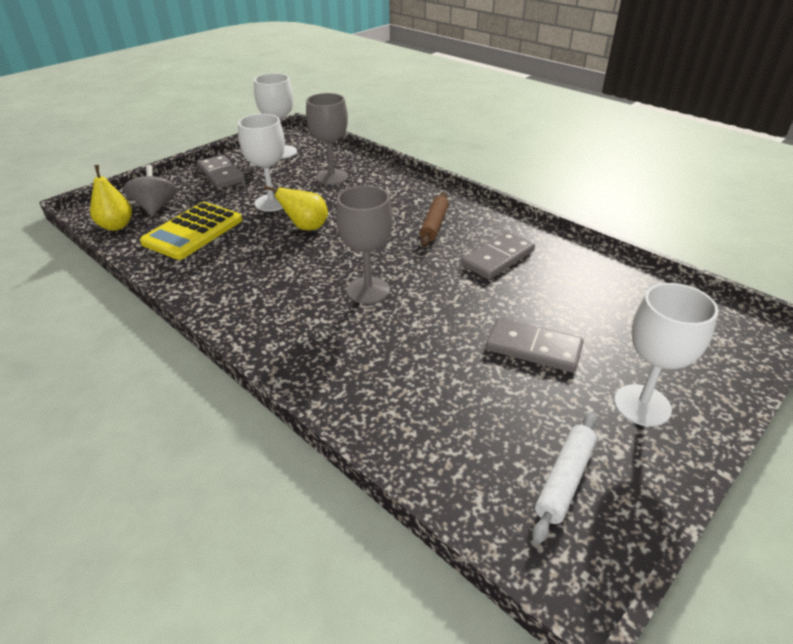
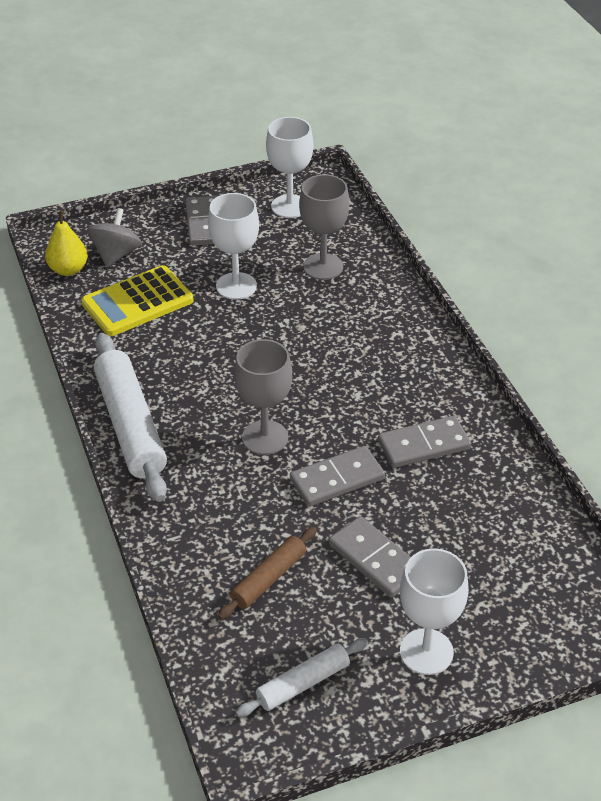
camera: 25 degrees right, 5 degrees up
yellow pear [264,185,328,230] -> none
brown rolling pin [420,192,449,247] -> brown rolling pin moved to [218,527,317,620]
none -> white rolling pin [94,333,167,502]
none -> grey domino [290,446,385,507]

